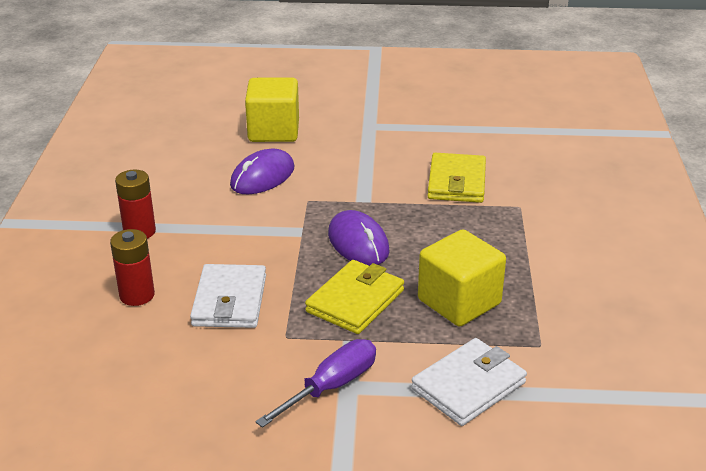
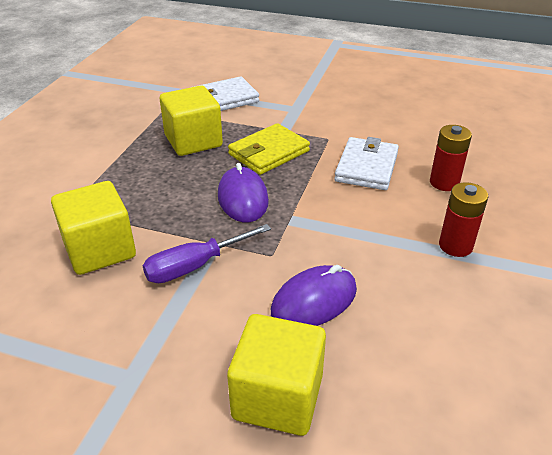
camera: 165 degrees left, 5 degrees up
purple screwdriver [255,339,376,428] -> purple screwdriver moved to [143,224,271,283]
yellow wallet [428,153,486,203] -> yellow cube [51,181,136,275]

